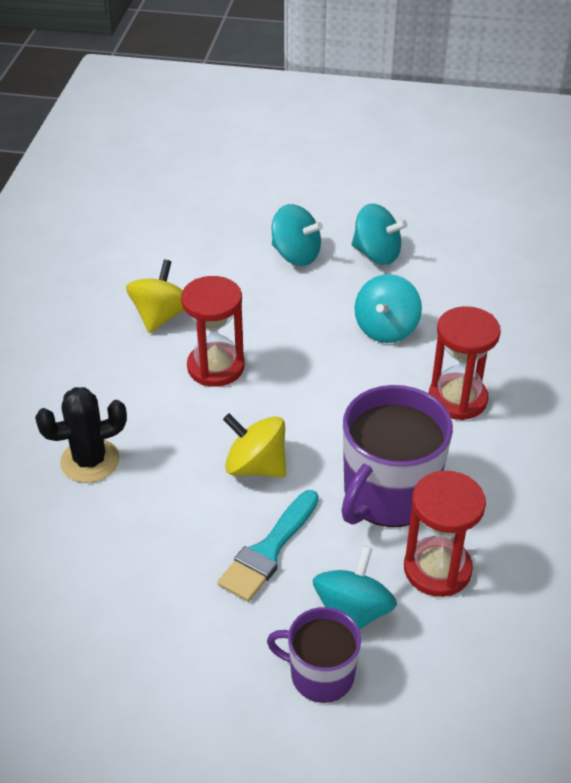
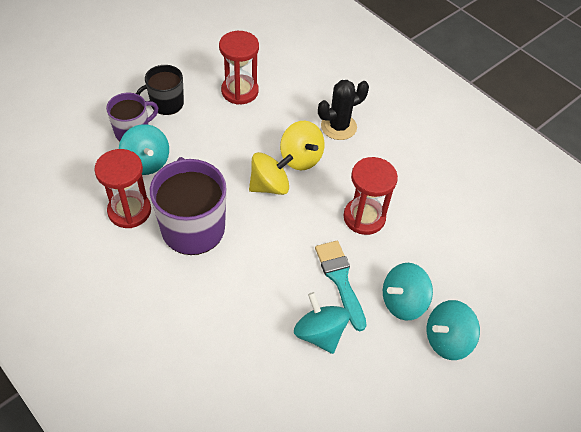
camera: 125 degrees right, 10 degrees up
black cactus [35,387,127,483] -> black cactus turned 45 degrees clockwise [318,80,369,140]
yellow spinning top [126,259,185,333] -> yellow spinning top moved to [280,121,324,170]
turquoise brush [218,490,319,602] -> turquoise brush moved to [315,241,367,331]
turquoise spinning top [352,204,407,265] -> turquoise spinning top moved to [383,263,433,320]
red hourglass [429,306,501,420] -> red hourglass moved to [219,31,259,105]
none -> black mug [136,65,184,115]

